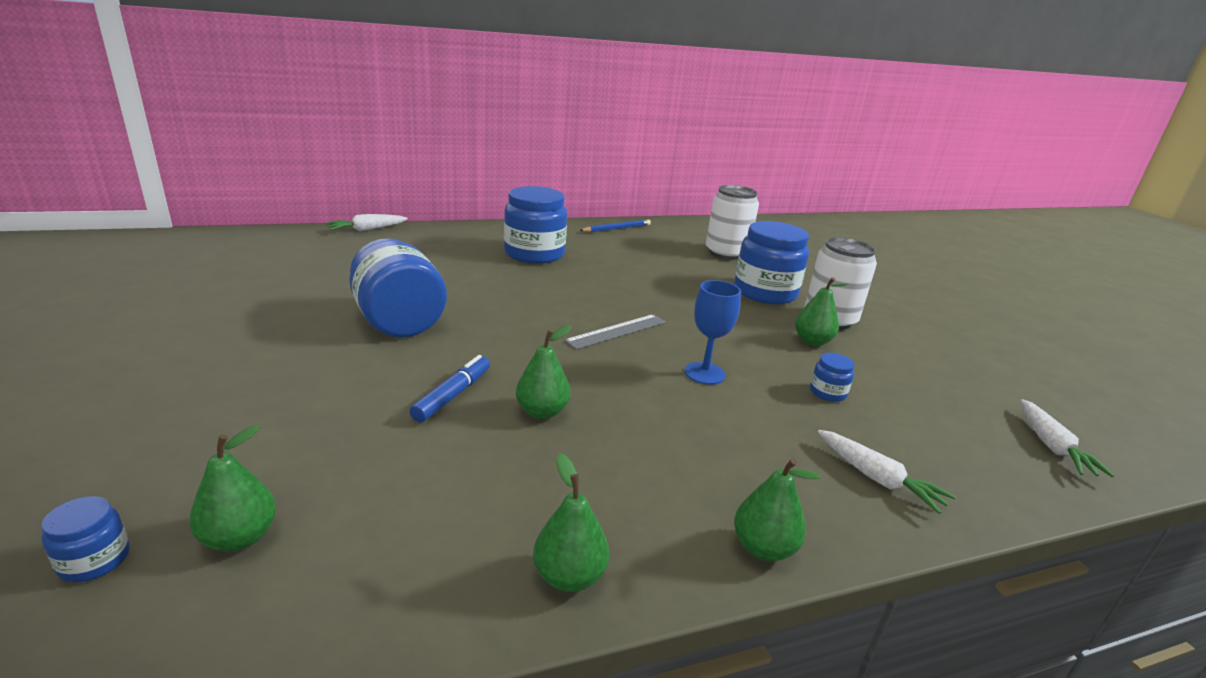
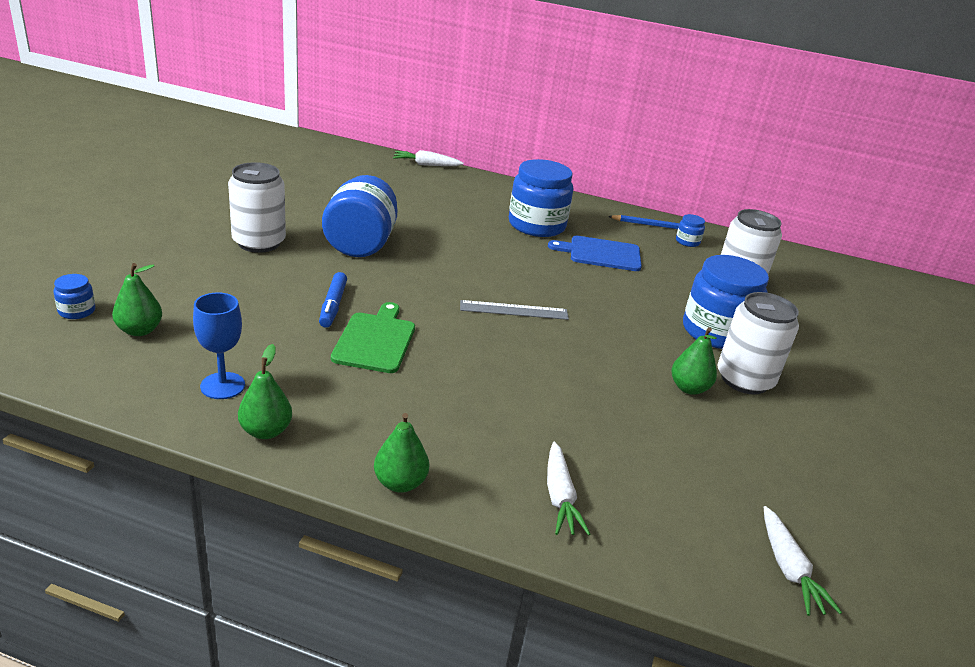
camera: 35 degrees right, 5 degrees up
blue marker [410,355,490,422] -> blue marker turned 120 degrees clockwise [319,272,347,328]
green pear [516,325,571,419] -> green cutting board [331,302,415,373]
blue goblet [684,280,741,385] -> blue goblet moved to [193,292,245,399]
blue jar [810,353,855,402] -> blue jar moved to [676,214,705,247]
white carrot [1020,399,1115,477] -> white carrot turned 45 degrees counterclockwise [764,506,842,616]
none -> white can [228,162,286,253]
none -> blue cutting board [548,236,642,271]

